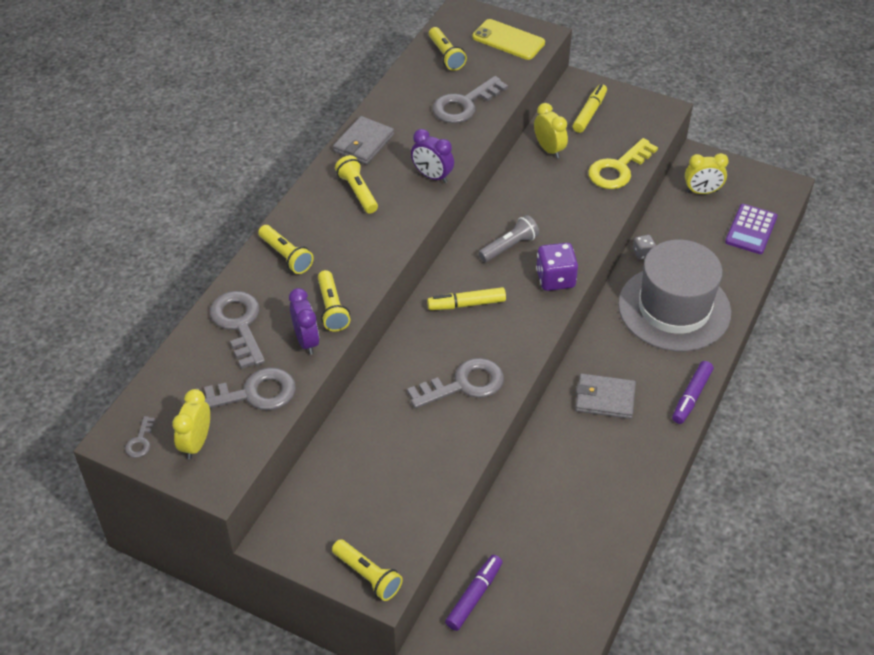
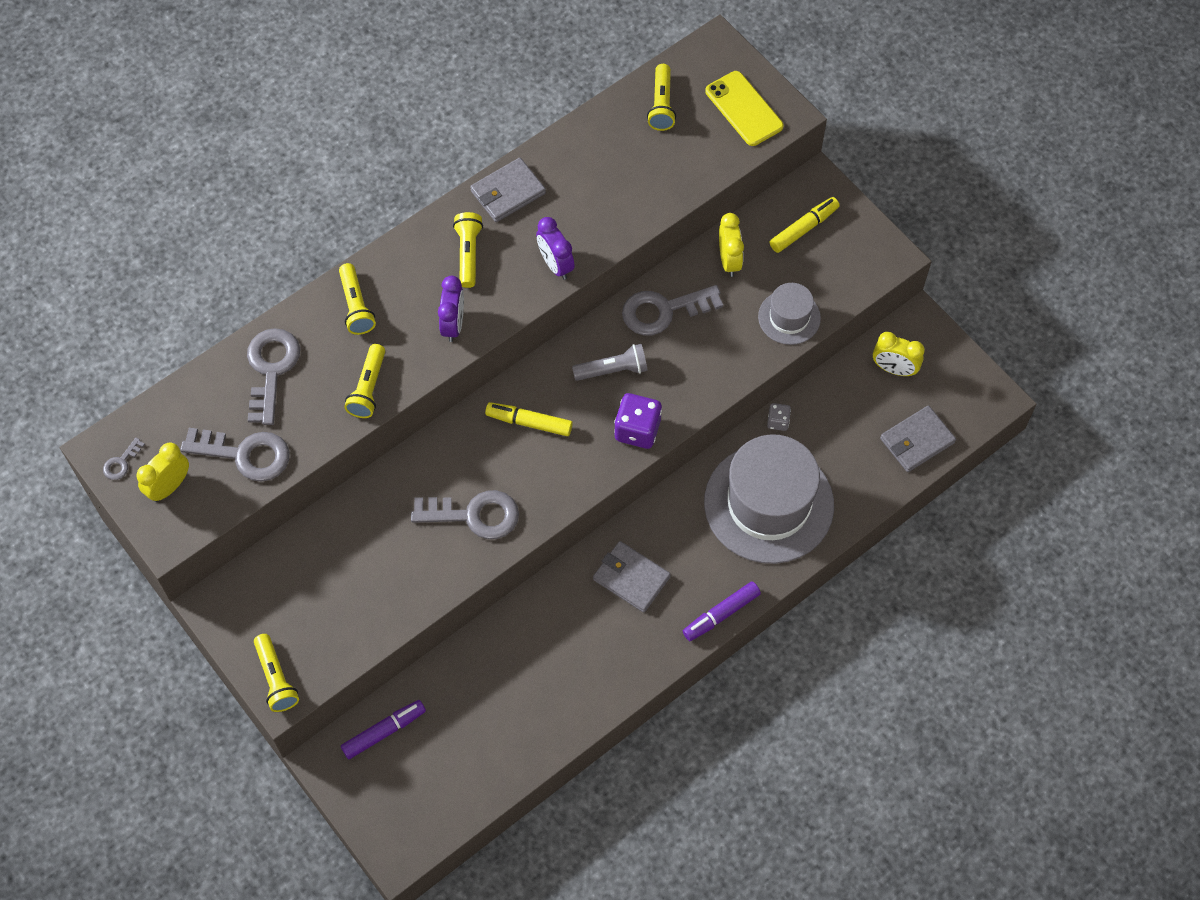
camera: 25 degrees right, 15 degrees up
purple clock [289,288,319,355] -> purple clock moved to [438,276,464,342]
grey key [432,76,508,123] -> grey key moved to [622,285,723,336]
yellow key [588,138,658,189] -> grey hat [758,283,821,345]
purple calculator [725,204,778,254] -> grey wallet [880,405,956,472]

